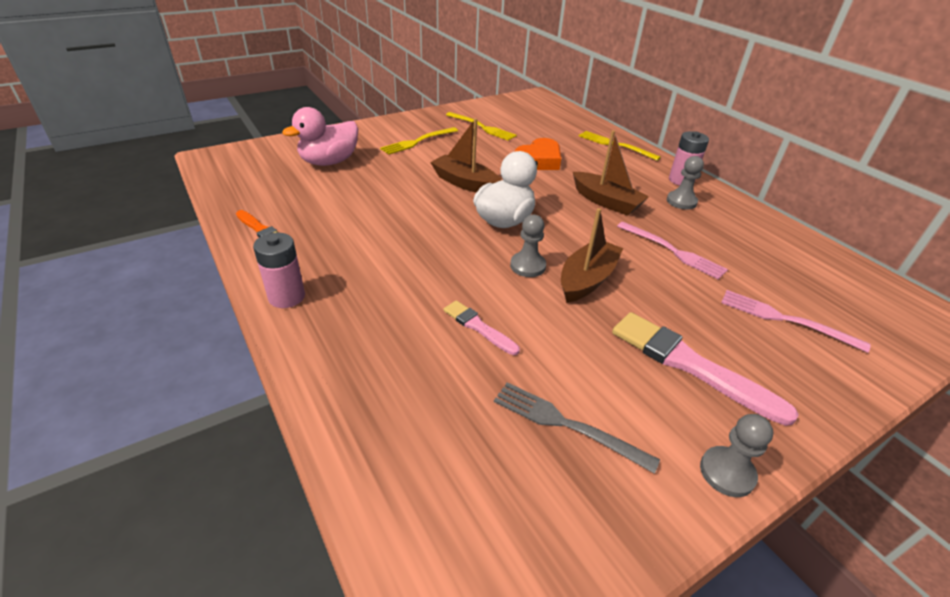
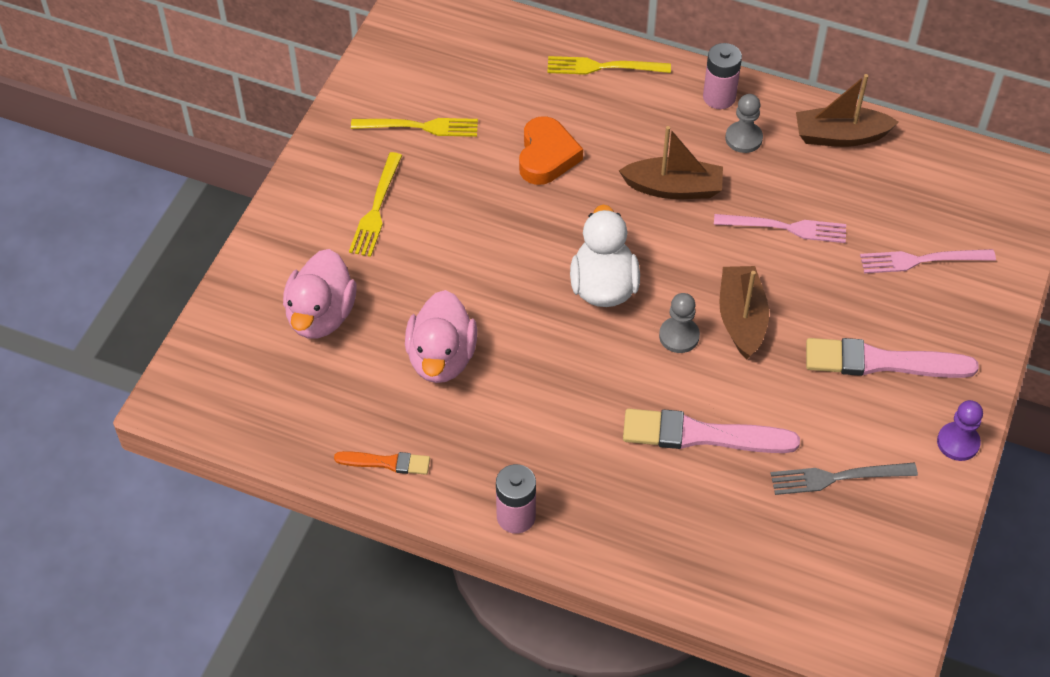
camera: 35 degrees left, 15 degrees up
brown boat [430,118,501,193] -> brown boat moved to [796,74,899,147]
pink brush [444,300,520,355] -> pink brush [623,409,800,453], size x1.85
grey pawn [700,414,773,497] -> purple pawn [937,400,983,461]
none -> pink duck [405,290,477,383]

